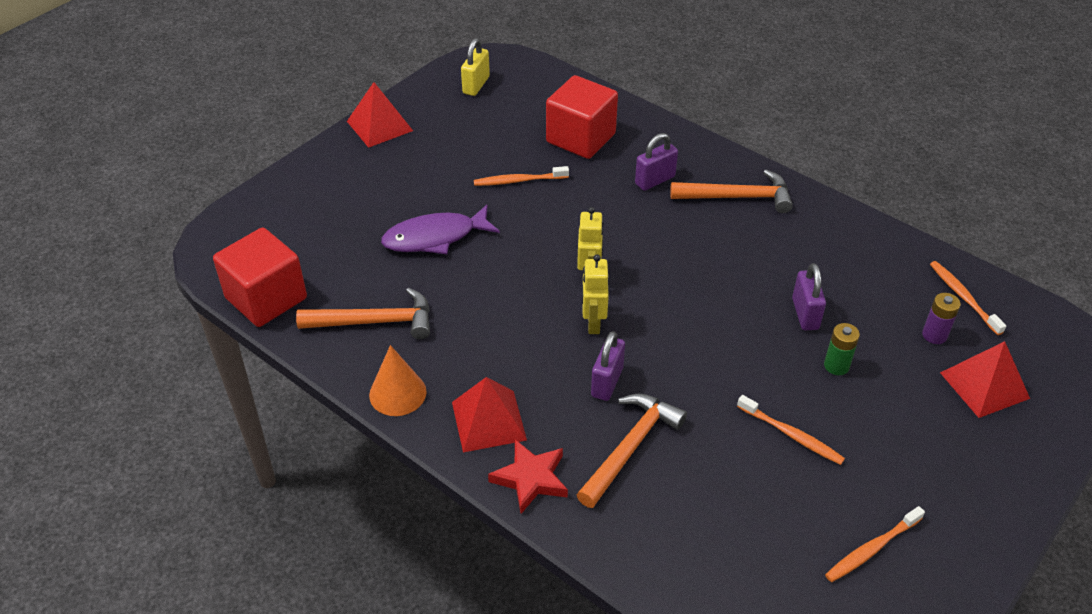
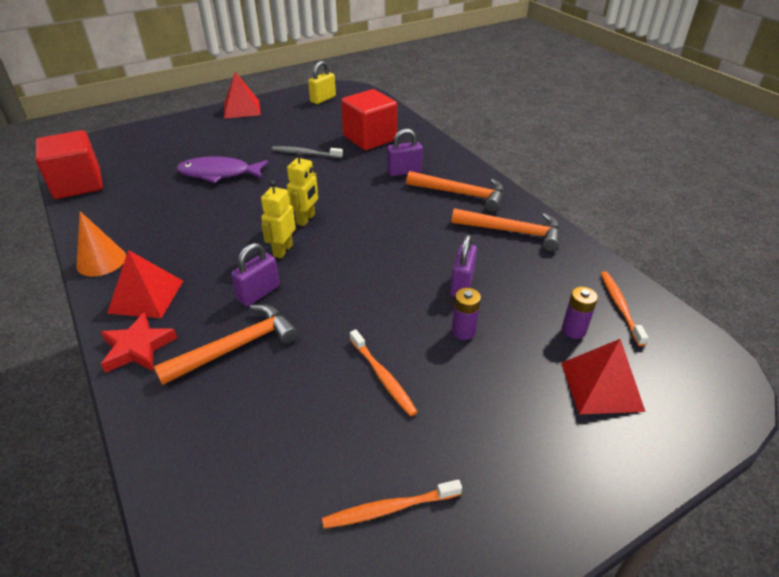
camera: 20 degrees right, 5 degrees down
orange hammer [296,288,430,339] -> orange hammer moved to [452,208,560,251]
orange toothbrush [474,166,569,186] -> grey toothbrush [272,146,343,158]
green battery [824,323,860,375] -> purple battery [452,288,481,340]

